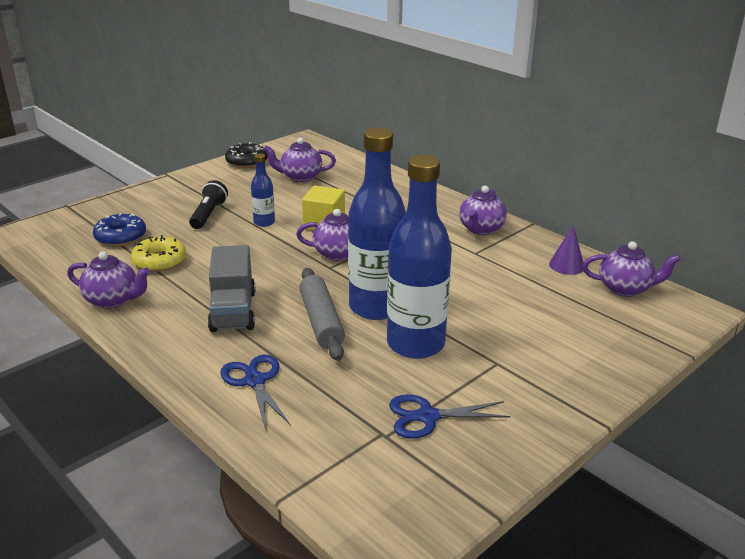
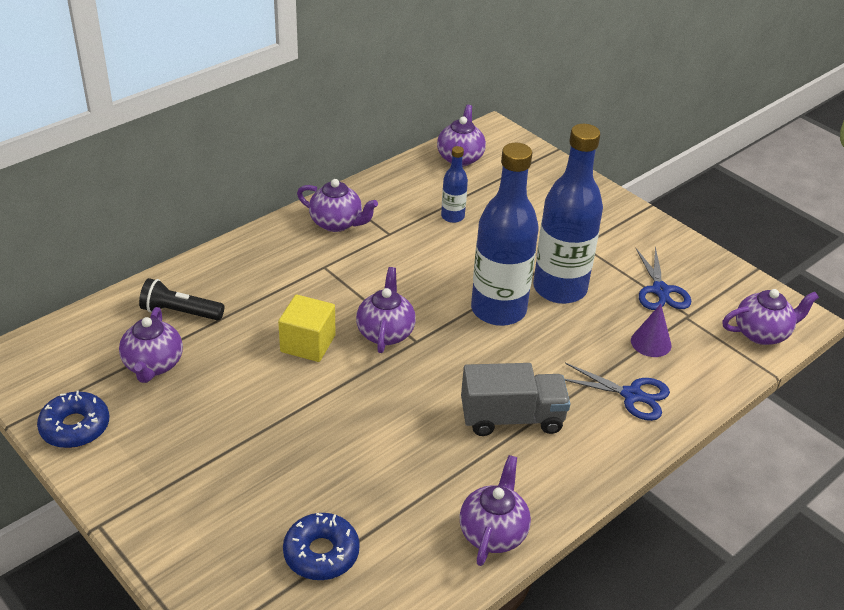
camera: 90 degrees left, 10 degrees up
yellow donut [131,235,186,272] -> none
black flashlight [189,180,228,229] -> black flashlight moved to [139,278,224,321]
blue scissors [220,355,290,430] -> blue scissors turned 135 degrees counterclockwise [564,363,670,421]
black donut [225,142,268,168] -> blue donut [37,390,109,448]
blue bottle [251,153,275,227] -> blue bottle moved to [441,146,468,223]
grey rolling pin [299,268,345,361] -> none
purple cone [549,225,584,275] -> purple cone moved to [631,304,671,357]
none -> purple teapot [722,289,819,345]

